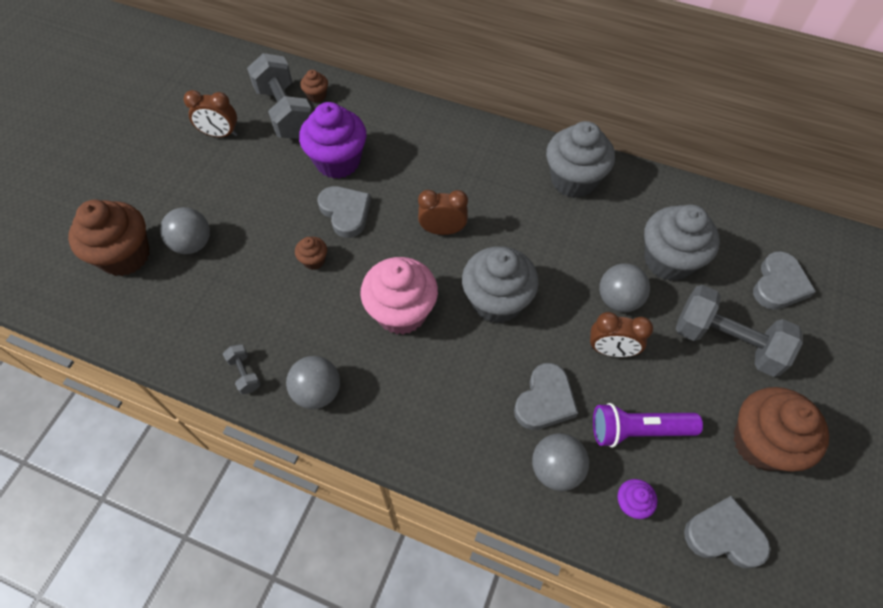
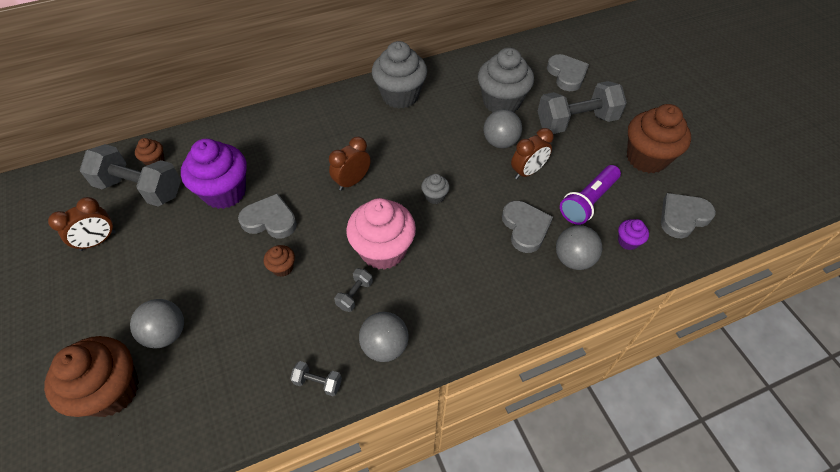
camera: 45 degrees left, 5 degrees down
grey cupcake [462,246,539,323] -> grey cupcake [421,174,450,204], size x0.45
none -> grey dumbbell [334,268,373,312]

